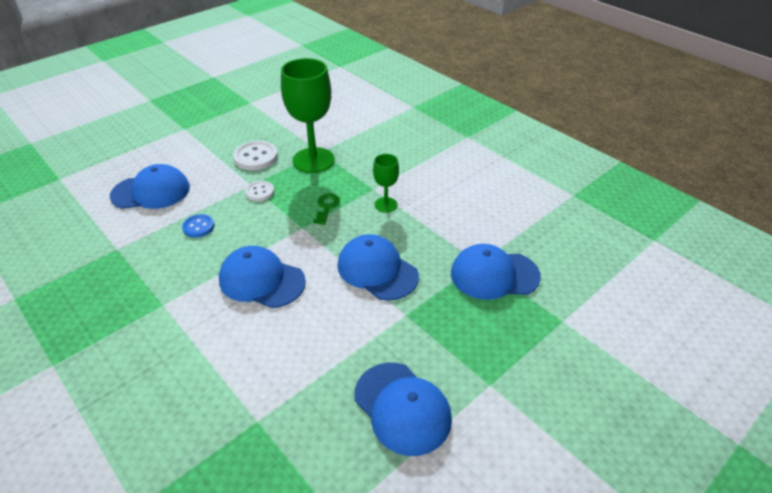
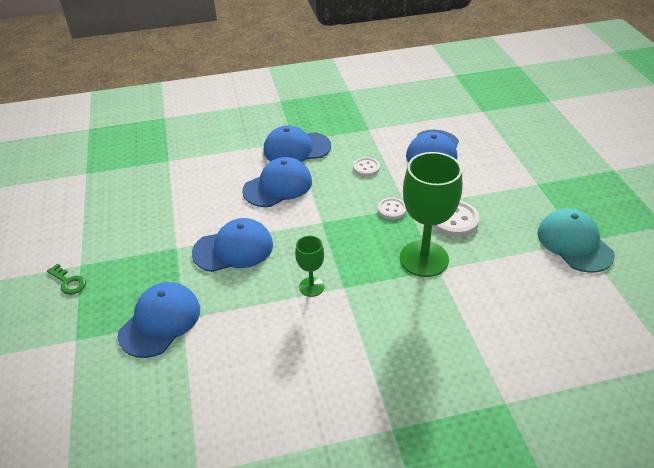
camera: 120 degrees right, 0 degrees up
blue button [182,214,214,238] -> white button [353,157,380,176]
green key [313,194,340,225] -> green key moved to [47,263,86,295]
blue cap [354,363,452,456] -> blue cap moved to [263,125,331,162]
none -> turquoise cap [538,208,615,273]

